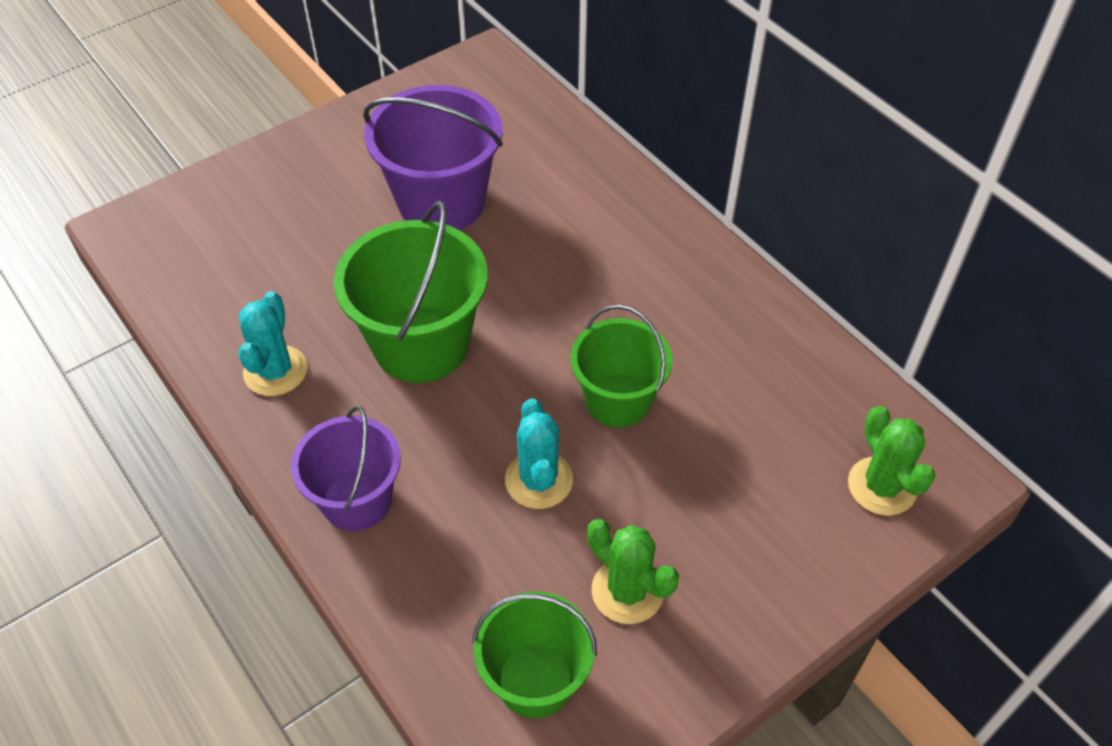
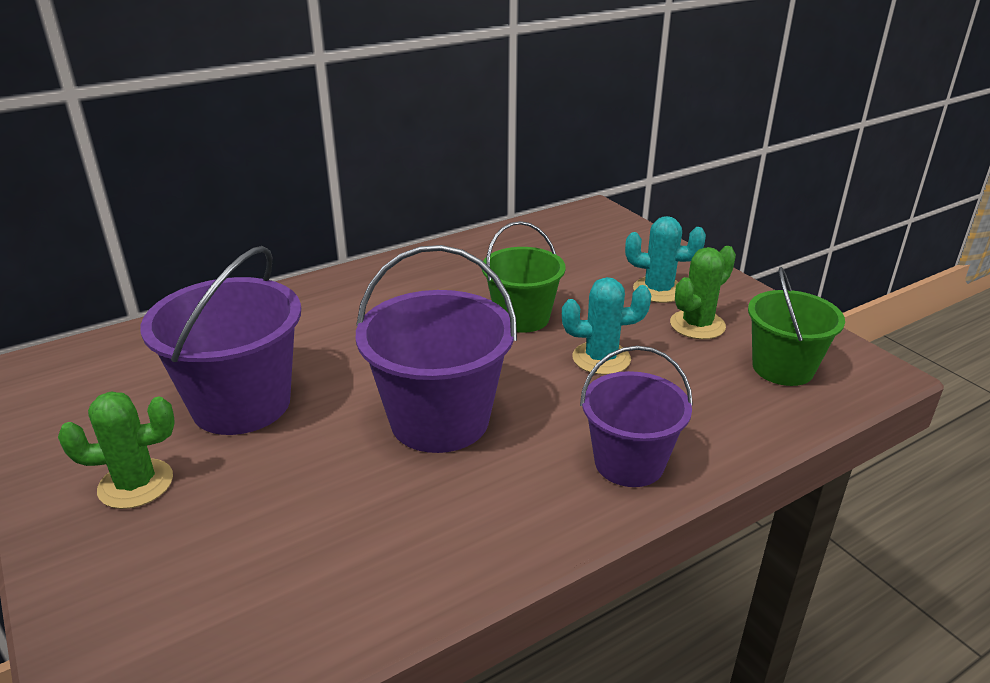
camera: 85 degrees left, 20 degrees down
turquoise cactus [238,291,307,396] -> turquoise cactus moved to [625,216,706,303]
green bucket [334,201,488,383] -> purple bucket [356,245,517,453]
green cactus [848,406,936,516] -> green cactus moved to [58,392,175,509]

